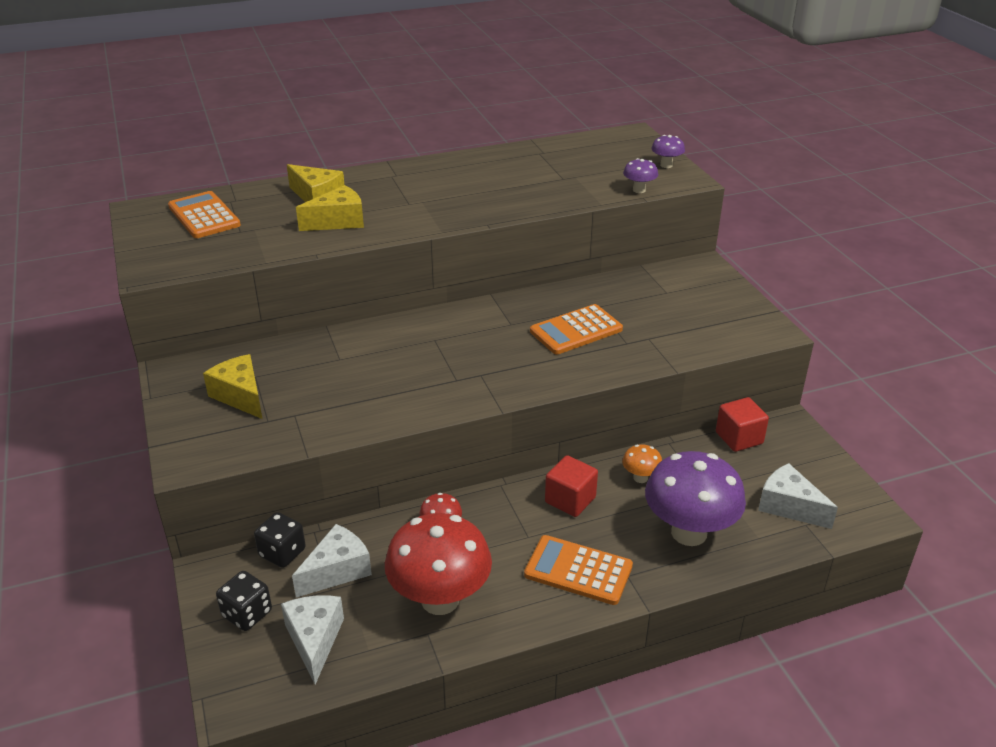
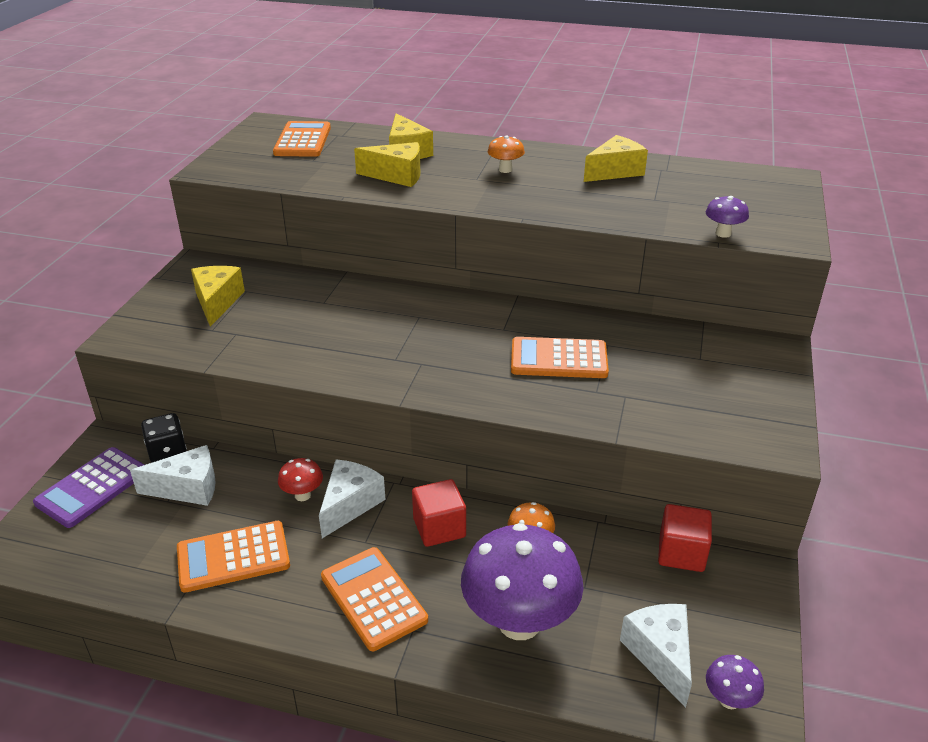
camera: 35 degrees right, 0 degrees up
black dice [216,571,272,631] -> purple calculator [33,447,145,528]
white cheese [281,595,344,685] -> white cheese moved to [319,459,386,538]
red mushroom [385,513,492,615] -> orange calculator [177,521,290,593]
purple mushroom [651,135,685,168] -> purple mushroom moved to [706,655,764,709]
none -> orange mushroom [488,136,525,173]
none -> yellow cheese [584,135,648,182]

